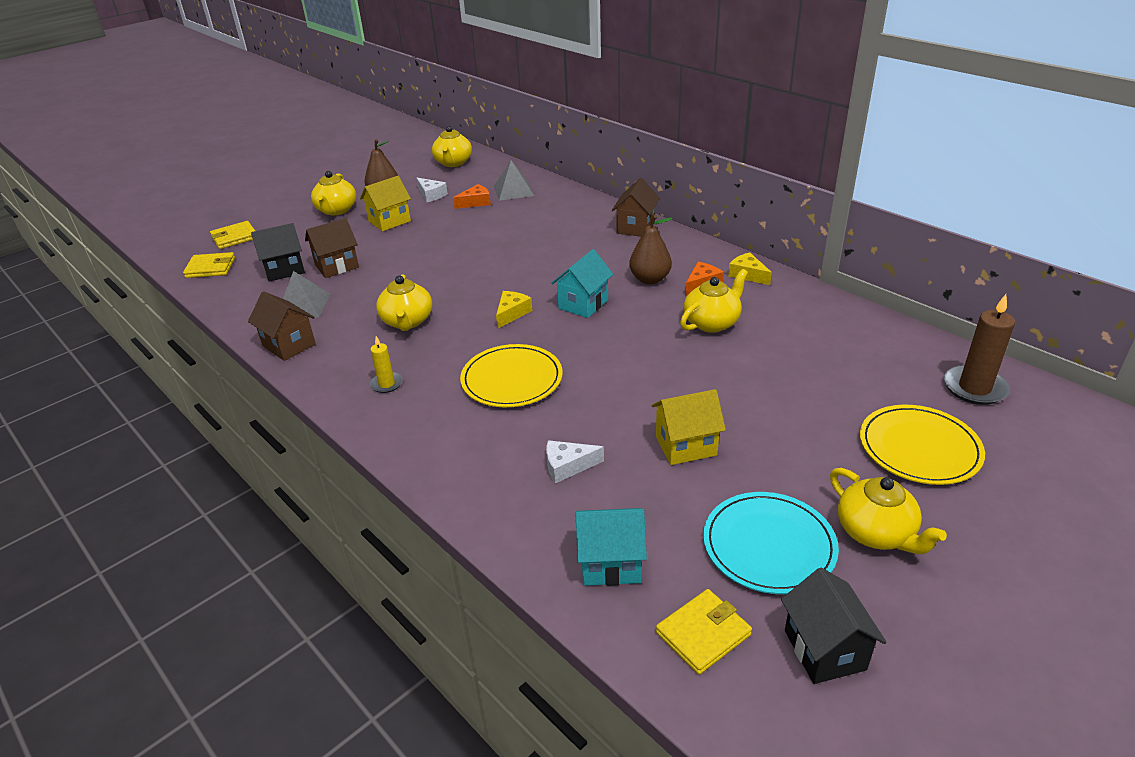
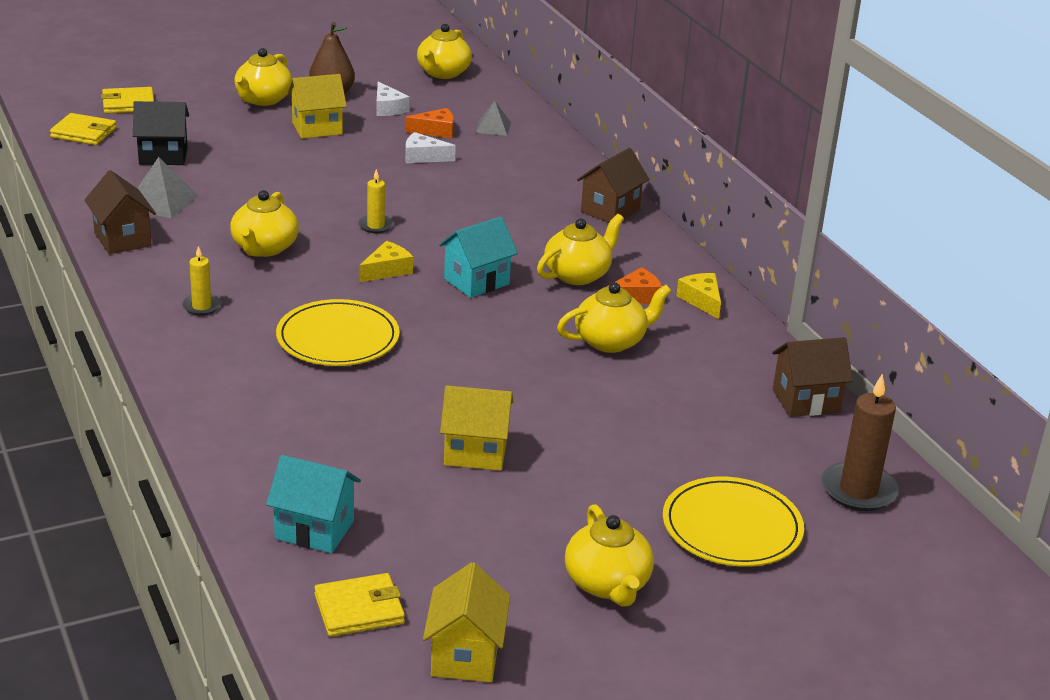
camera: 15 degrees right, 5 degrees down
brown house [305,218,359,278] -> brown house moved to [772,337,853,417]
grey pyramid [494,160,534,201] -> grey pyramid [476,101,511,136], size x0.66
white cheese [546,440,604,483] -> white cheese moved to [405,132,456,163]
brown pear [629,215,672,284] -> yellow teapot [537,214,624,285]
turquoise plate [703,492,839,594] -> none
black house [781,567,887,684] -> yellow house [423,562,510,682]
none -> yellow candle [358,169,393,233]

